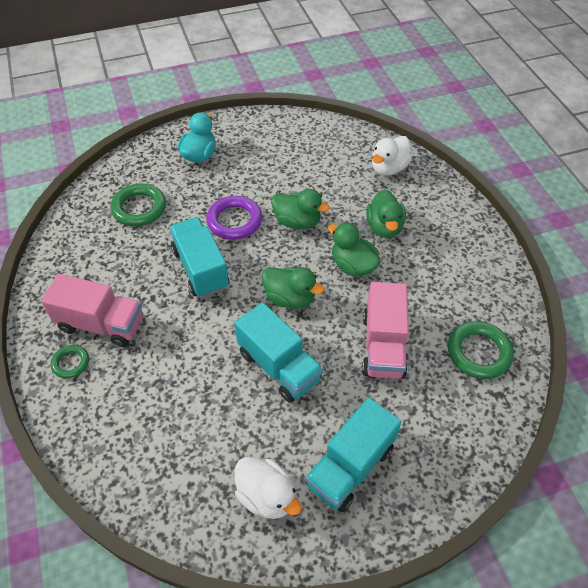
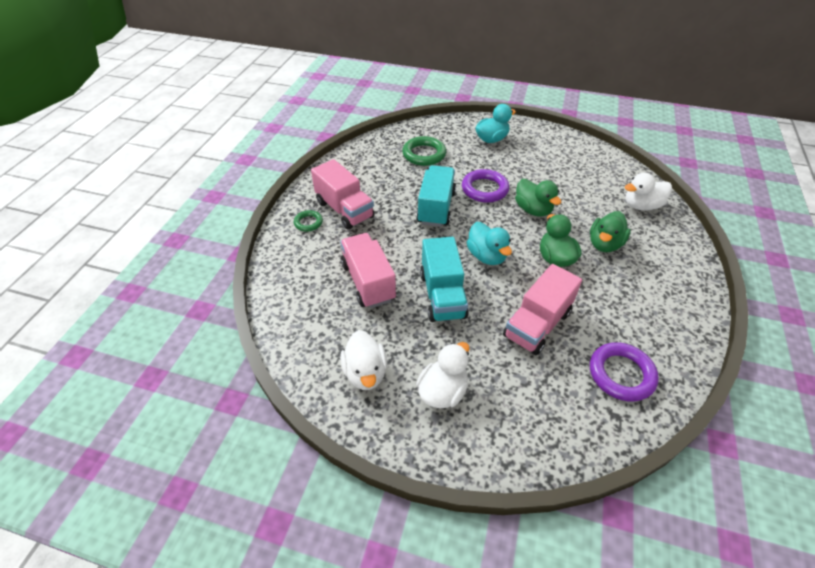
camera: 35 degrees right, 5 degrees down
green duck [262,267,324,309] -> turquoise duck [467,222,512,265]
turquoise truck [305,398,401,512] -> white duck [416,342,470,408]
green ring [448,321,514,379] -> purple ring [590,342,659,402]
none -> pink truck [340,233,396,308]

